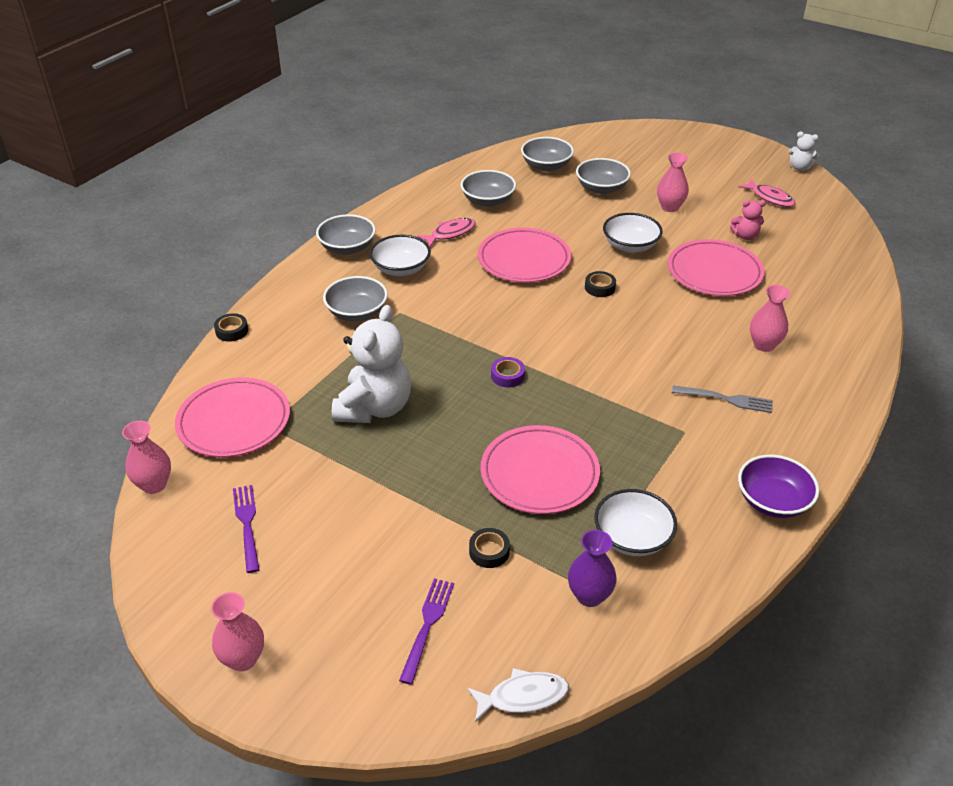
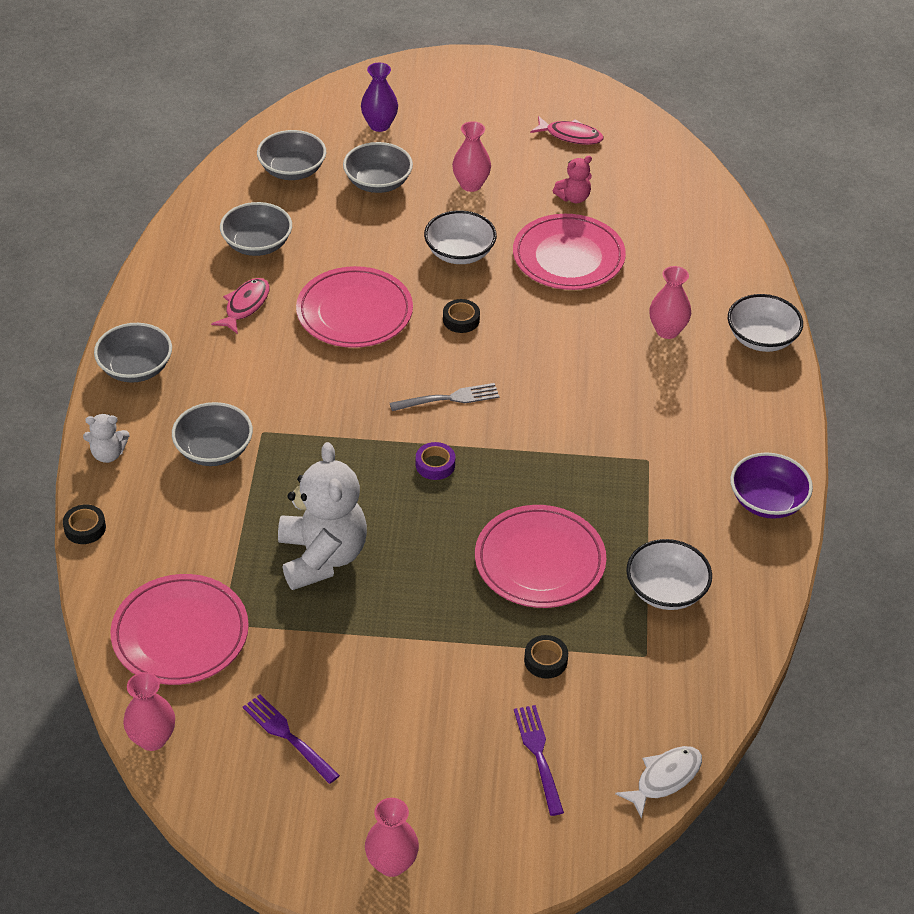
camera: 30 degrees left, 5 degrees up
white bowl [370,235,431,276] -> white bowl moved to [728,294,803,352]
purple vase [568,530,616,607] -> purple vase moved to [361,63,398,132]
grey fork [672,386,773,413] -> grey fork moved to [390,383,499,411]
white teddy bear [789,132,819,171] -> white teddy bear moved to [83,414,129,463]

